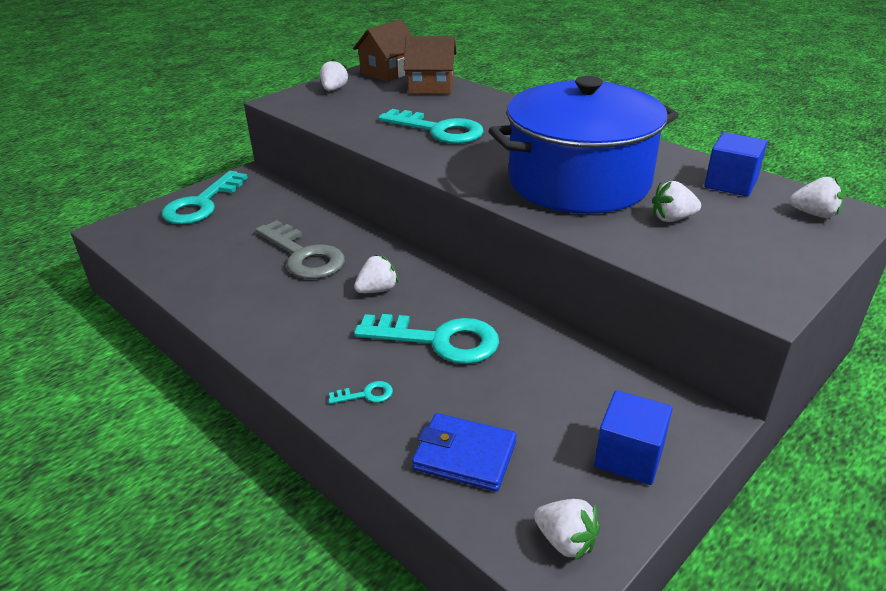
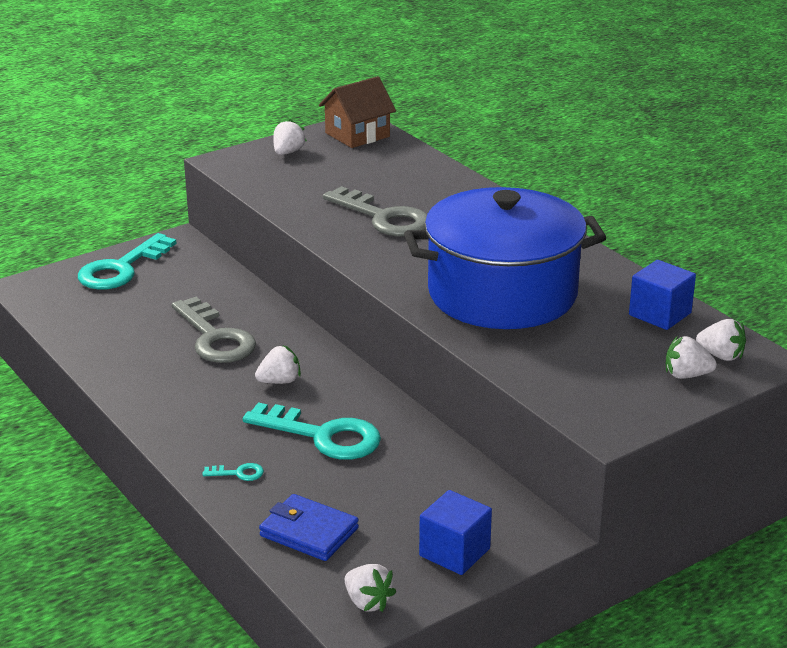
camera: 10 degrees right, 5 degrees down
turquoise key [378,109,484,144] -> grey key [323,186,427,237]
brown house [404,36,457,94] -> none
white strawberry [652,181,701,222] -> white strawberry moved to [666,336,717,379]

